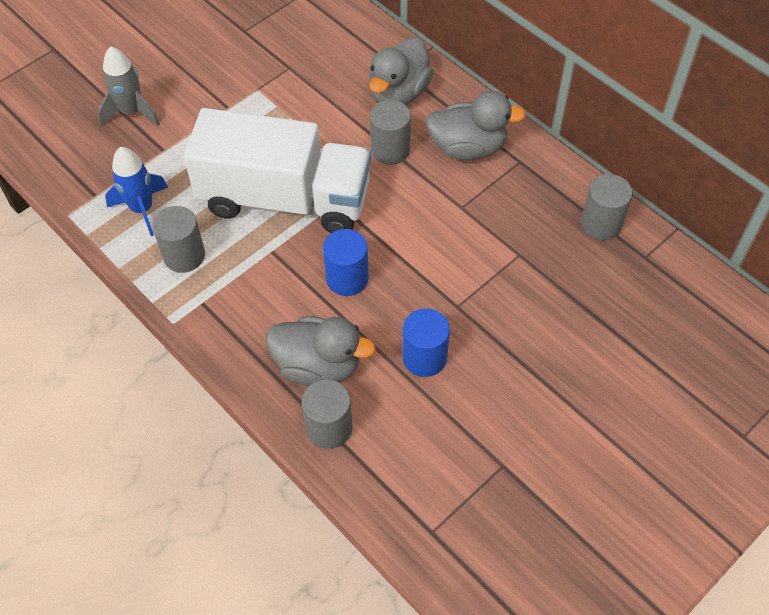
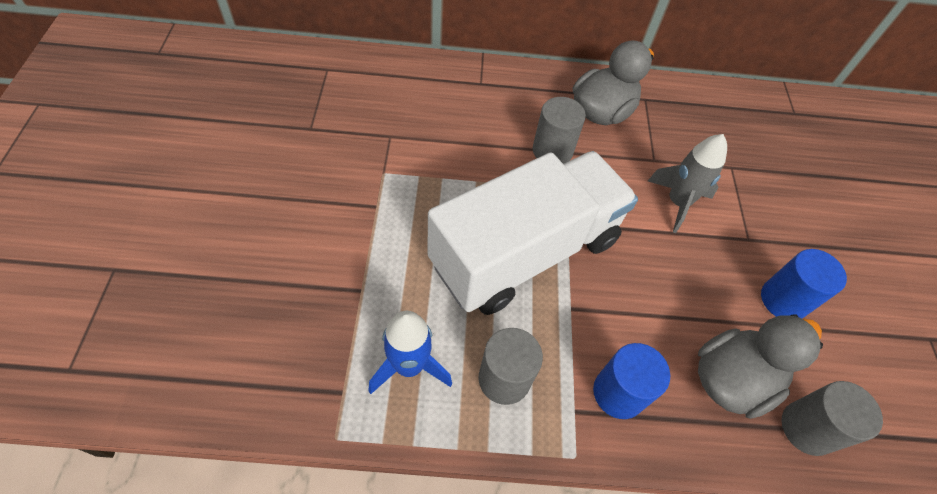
camera: 50 degrees left, 0 degrees up
grey rocket [98,47,160,126] -> grey rocket moved to [648,134,727,233]
blue cylinder [323,229,369,296] -> blue cylinder moved to [593,343,670,419]
grey duck [369,37,433,105] -> none
grey cylinder [581,174,633,240] -> none

